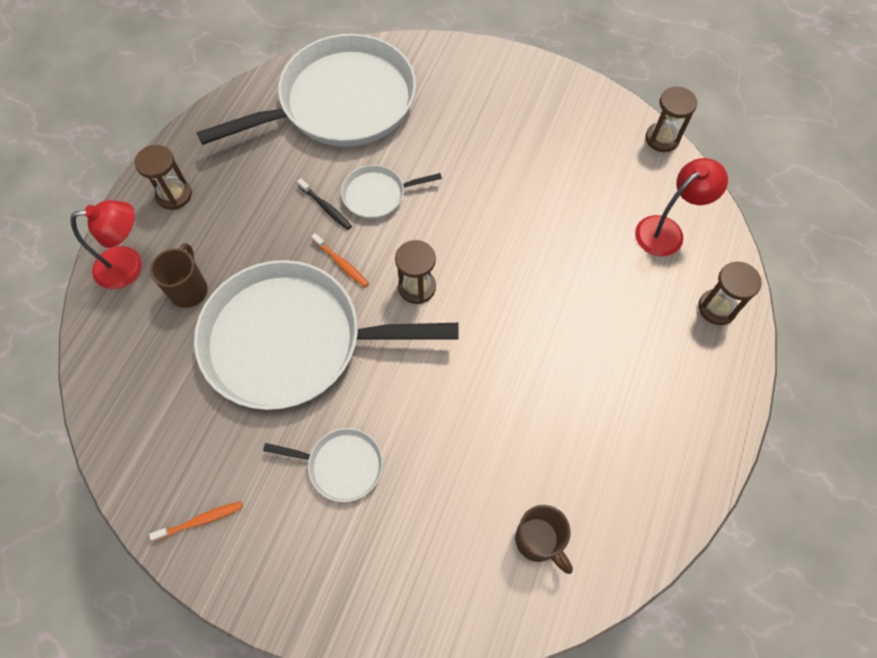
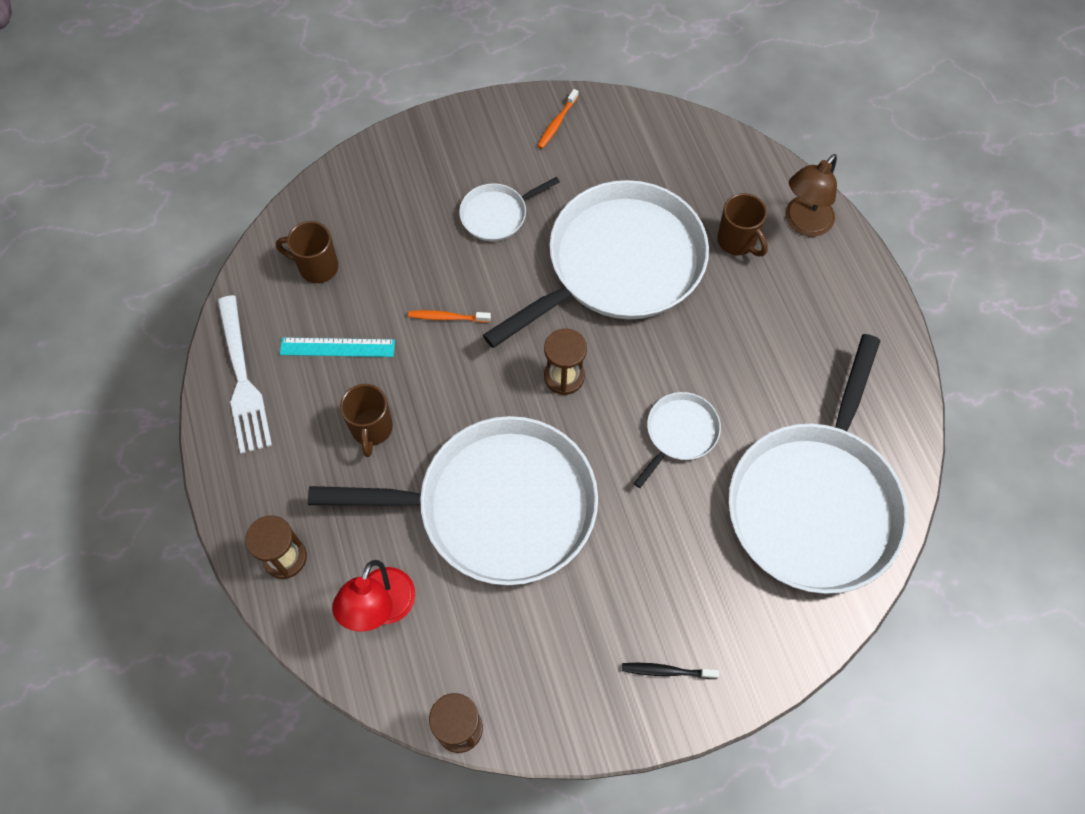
camera: 140 degrees right, 0 degrees up
red lamp [70,200,142,289] -> brown lamp [785,154,837,237]
brown hourglass [135,145,192,210] -> none
black toothbrush [297,178,352,230] -> black toothbrush moved to [622,663,719,679]
orange toothbrush [311,233,369,287] -> orange toothbrush moved to [408,310,491,322]
none -> white fork [217,295,272,454]
none -> turquoise ruler [280,337,395,357]
none -> white pan [308,416,598,585]
none -> brown mug [340,384,393,457]

